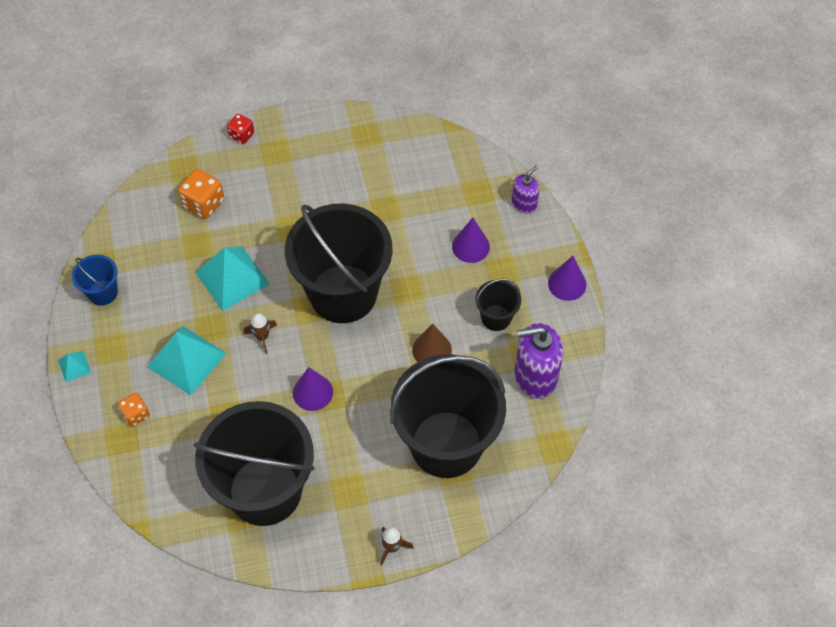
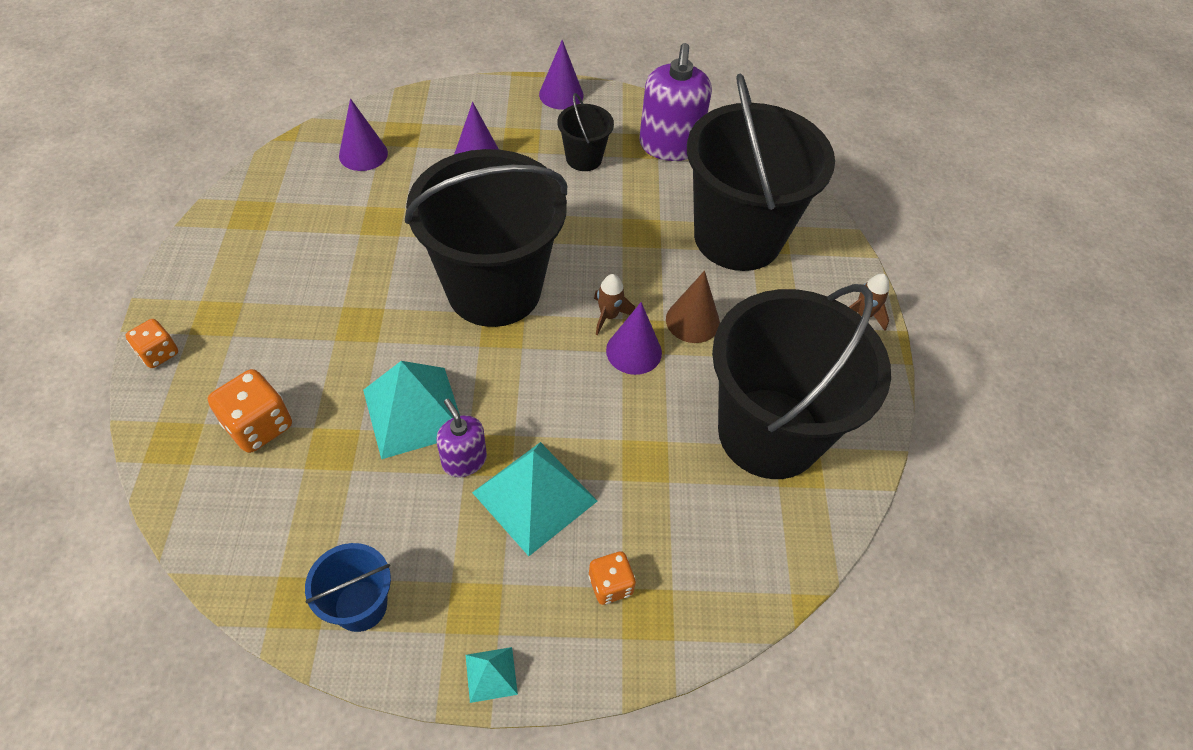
camera: 80 degrees left, 5 degrees down
red dice [227,114,254,144] -> orange dice [125,319,178,368]
brown rocket [244,313,277,354] -> brown rocket moved to [594,274,635,335]
brown cone [412,323,452,362] -> brown cone moved to [666,271,720,343]
purple soap dispenser [511,165,540,214] -> purple soap dispenser moved to [436,399,487,477]
none -> purple cone [339,98,388,171]

